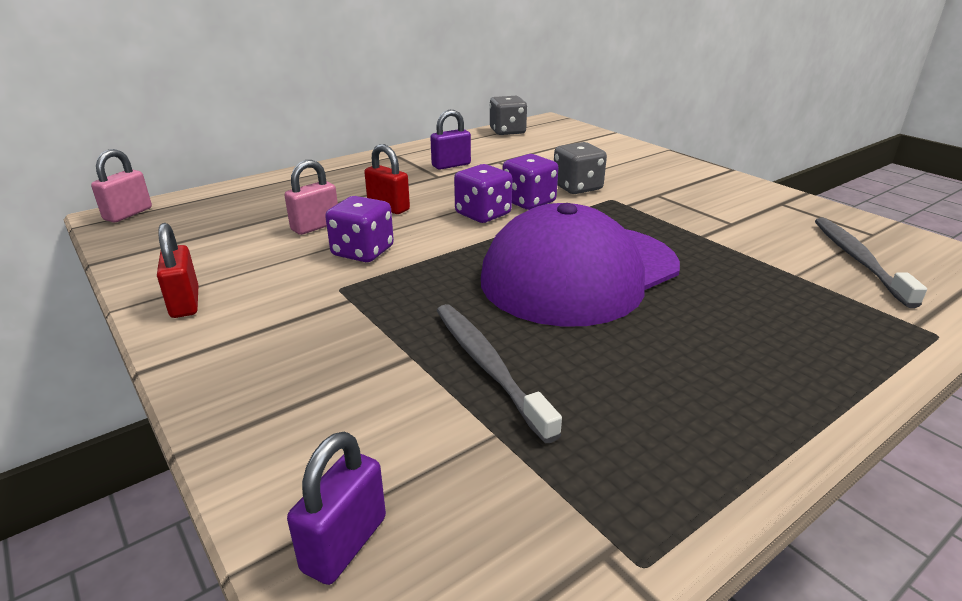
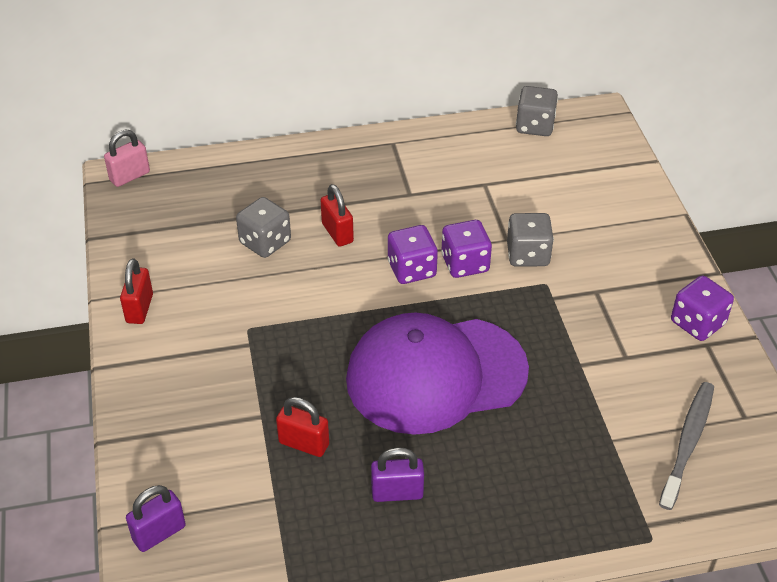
camera: 25 degrees right, 15 degrees up
pink padlock [284,160,338,235] -> grey dice [236,197,291,258]
purple dice [325,196,394,262] -> purple dice moved to [671,276,734,341]
purple padlock [430,110,471,170] -> purple padlock moved to [371,447,424,502]
grey toothbrush [437,304,562,443] -> red padlock [276,397,329,457]

